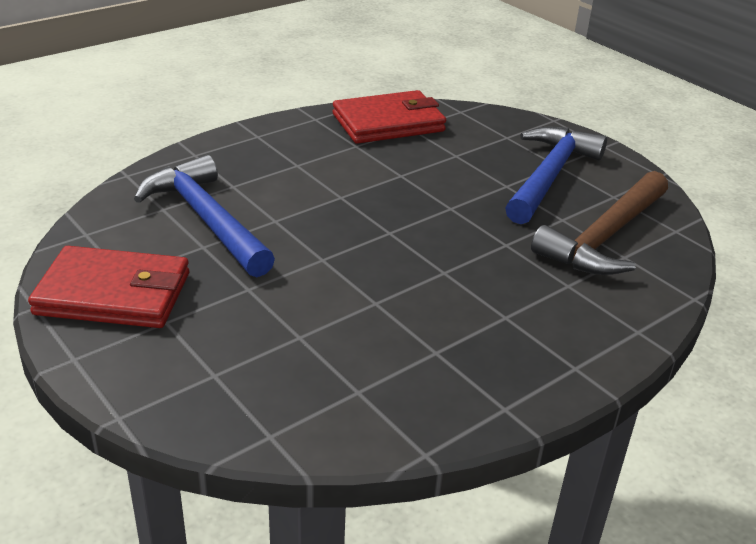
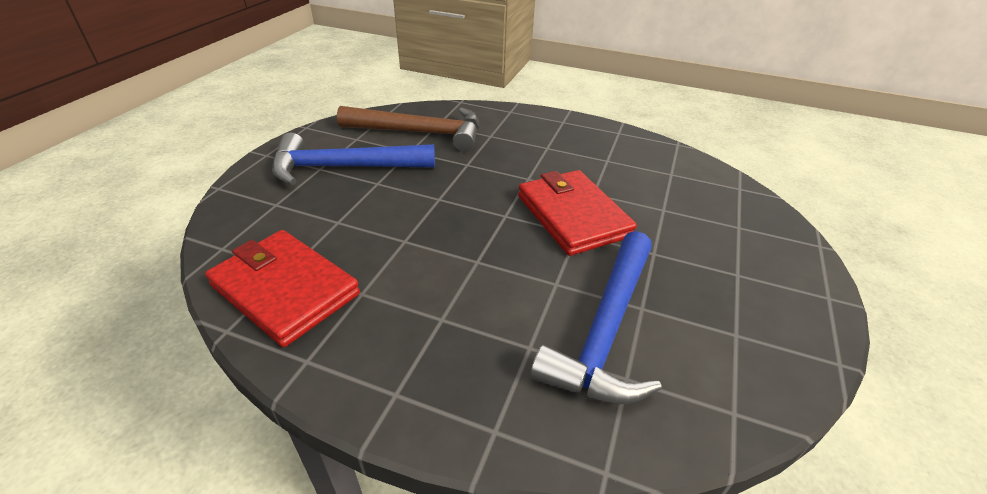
camera: 120 degrees left, 5 degrees up
red wallet [28,246,189,328] -> red wallet moved to [518,170,637,256]

